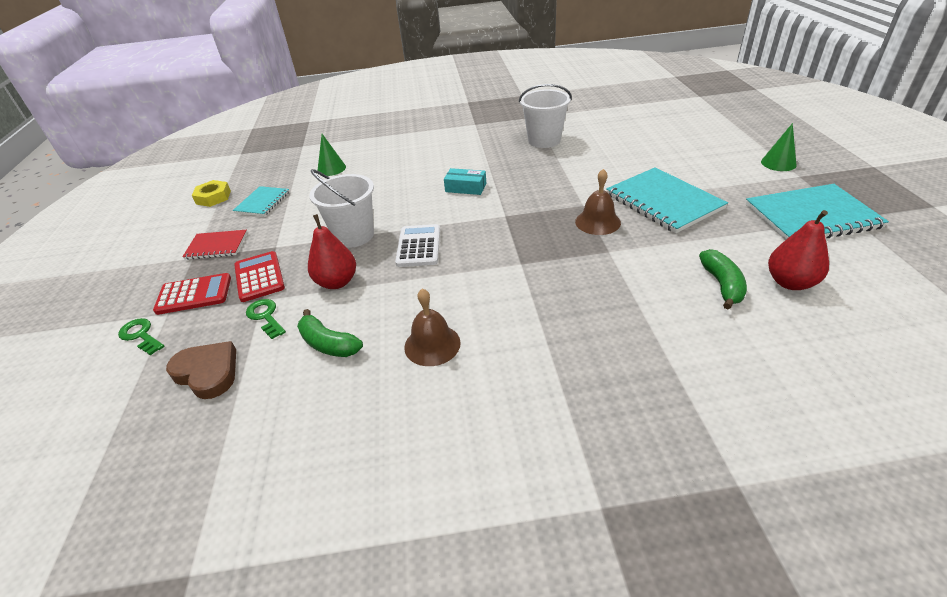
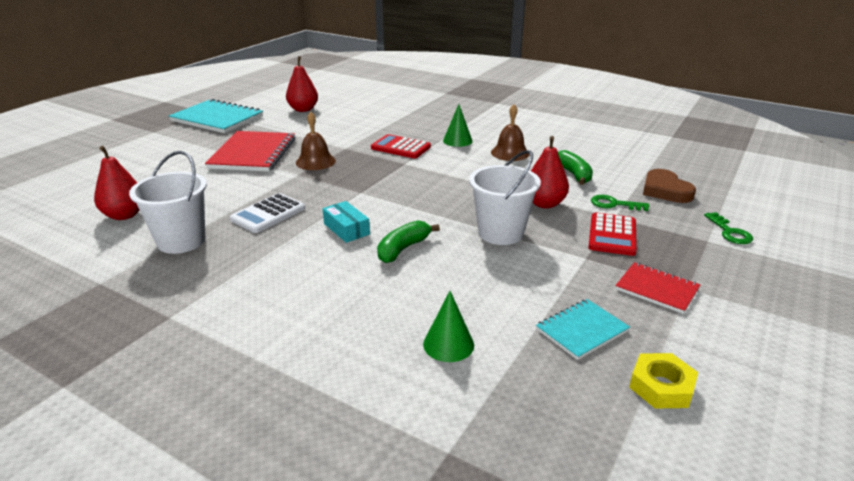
camera: 145 degrees left, 10 degrees down
red calculator [153,273,231,315] -> red calculator moved to [371,134,431,159]
green key [246,299,286,339] -> green key turned 105 degrees clockwise [591,195,649,211]
white calculator [395,224,440,267] -> white calculator moved to [230,193,305,233]
turquoise notebook [606,168,728,233] -> red notebook [205,131,295,172]
green banana [699,249,747,310] -> green banana moved to [377,220,440,263]
green cone [761,123,797,171] -> green cone moved to [443,104,473,147]
none -> red pear [94,146,139,220]

